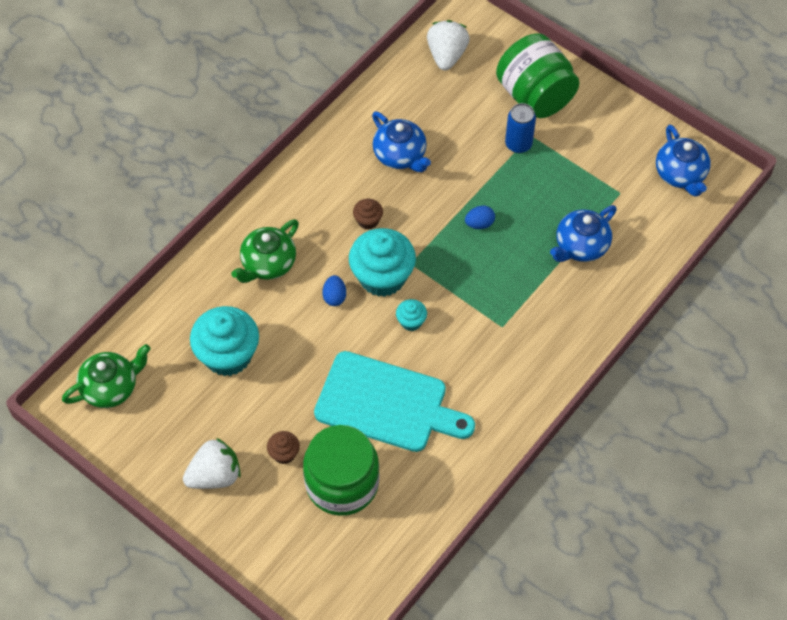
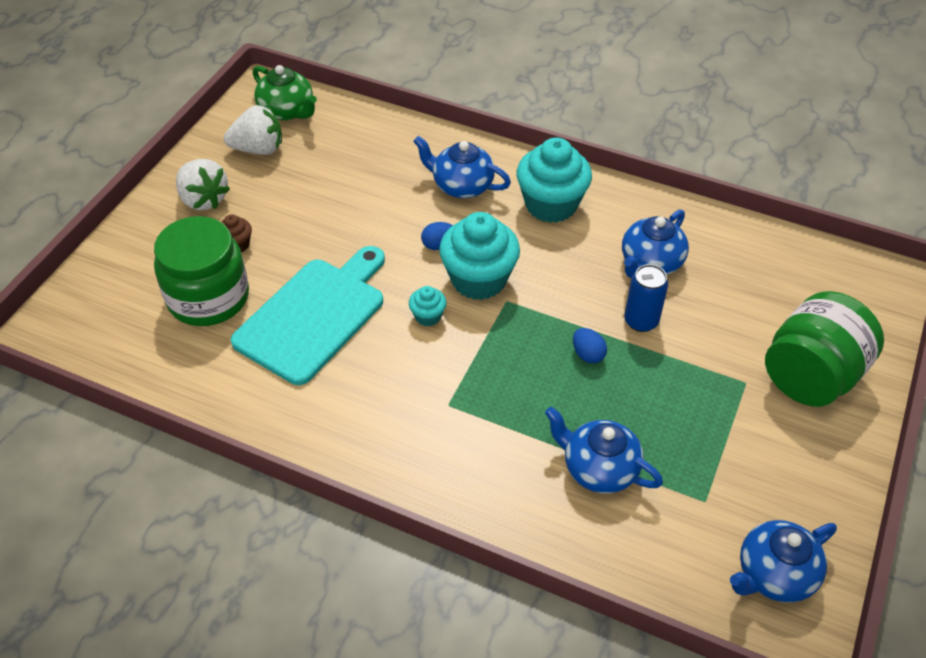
camera: 75 degrees right, 10 degrees down
turquoise cupcake [190,306,259,376] -> turquoise cupcake moved to [517,137,592,223]
green teapot [231,219,299,283] -> blue teapot [413,136,511,198]
turquoise cutting board [314,351,475,452] -> turquoise cutting board turned 150 degrees counterclockwise [231,246,385,385]
brown cupcake [353,199,383,230] -> none
white strawberry [427,20,470,70] -> white strawberry moved to [224,105,282,155]
blue can [505,103,536,153] -> blue can moved to [624,264,668,332]

